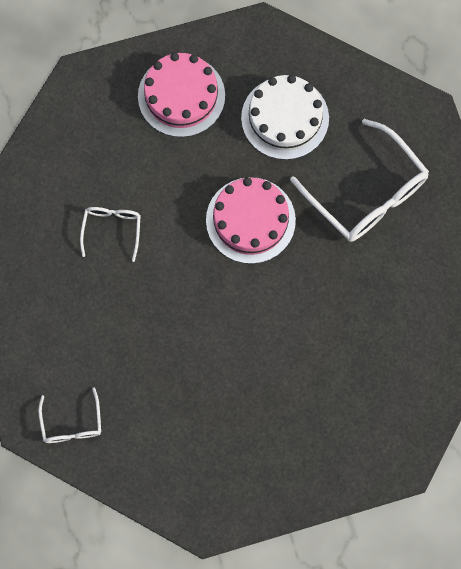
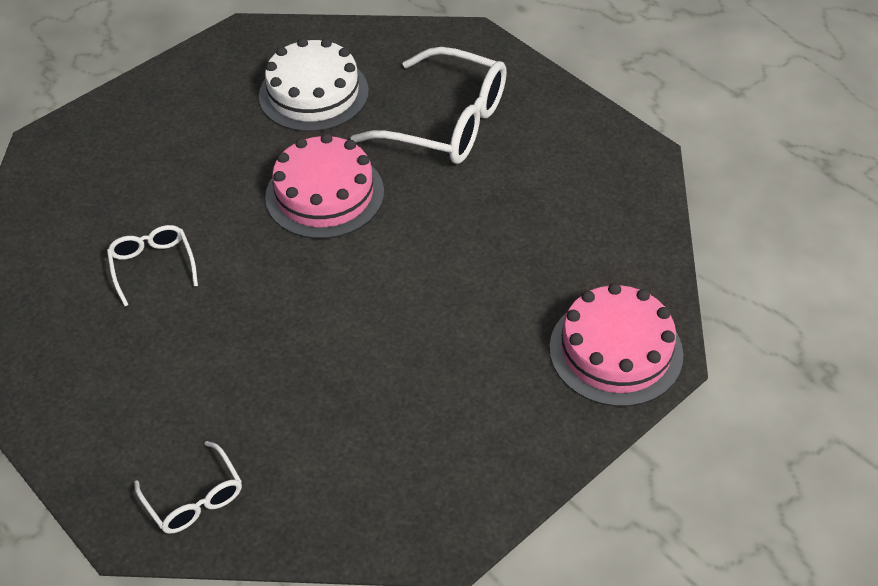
camera: 25 degrees left, 25 degrees down
pink cake [138,53,225,137] -> pink cake moved to [549,283,683,407]

